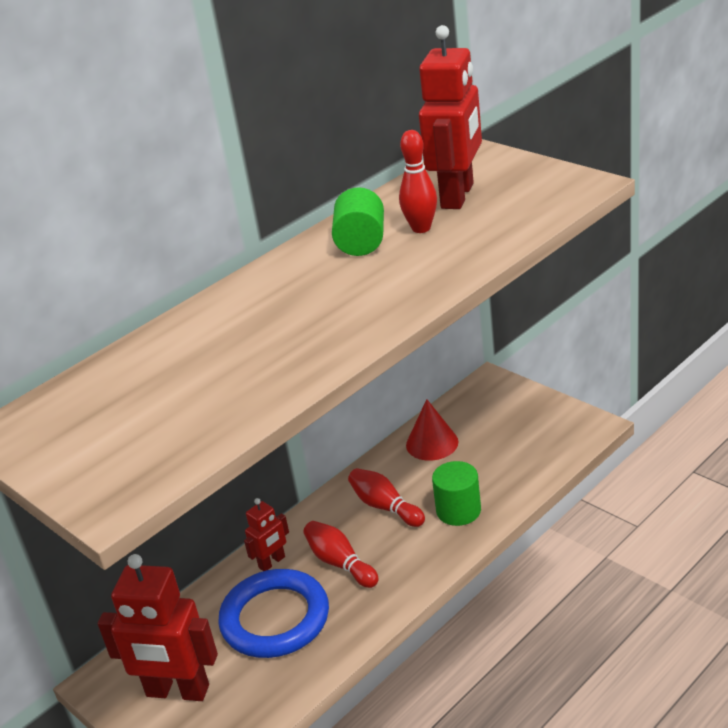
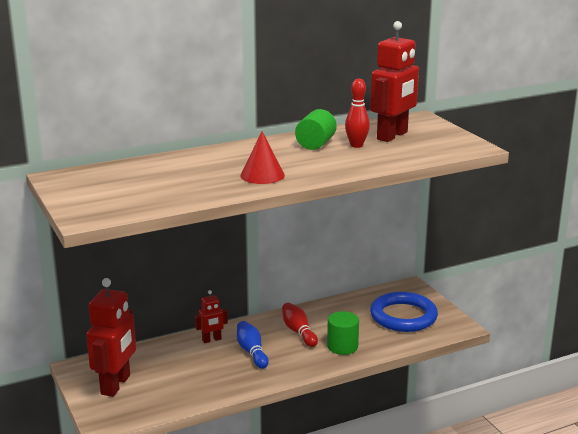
camera: 15 degrees right, 10 degrees down
red robot [98,554,218,701] -> red robot turned 105 degrees counterclockwise [86,278,136,397]
blue ring [218,569,329,658] -> blue ring moved to [370,292,438,332]
red bowling pin [303,521,379,588] -> blue bowling pin [237,321,269,369]
red cone [406,399,458,461] -> red cone moved to [240,131,285,184]

